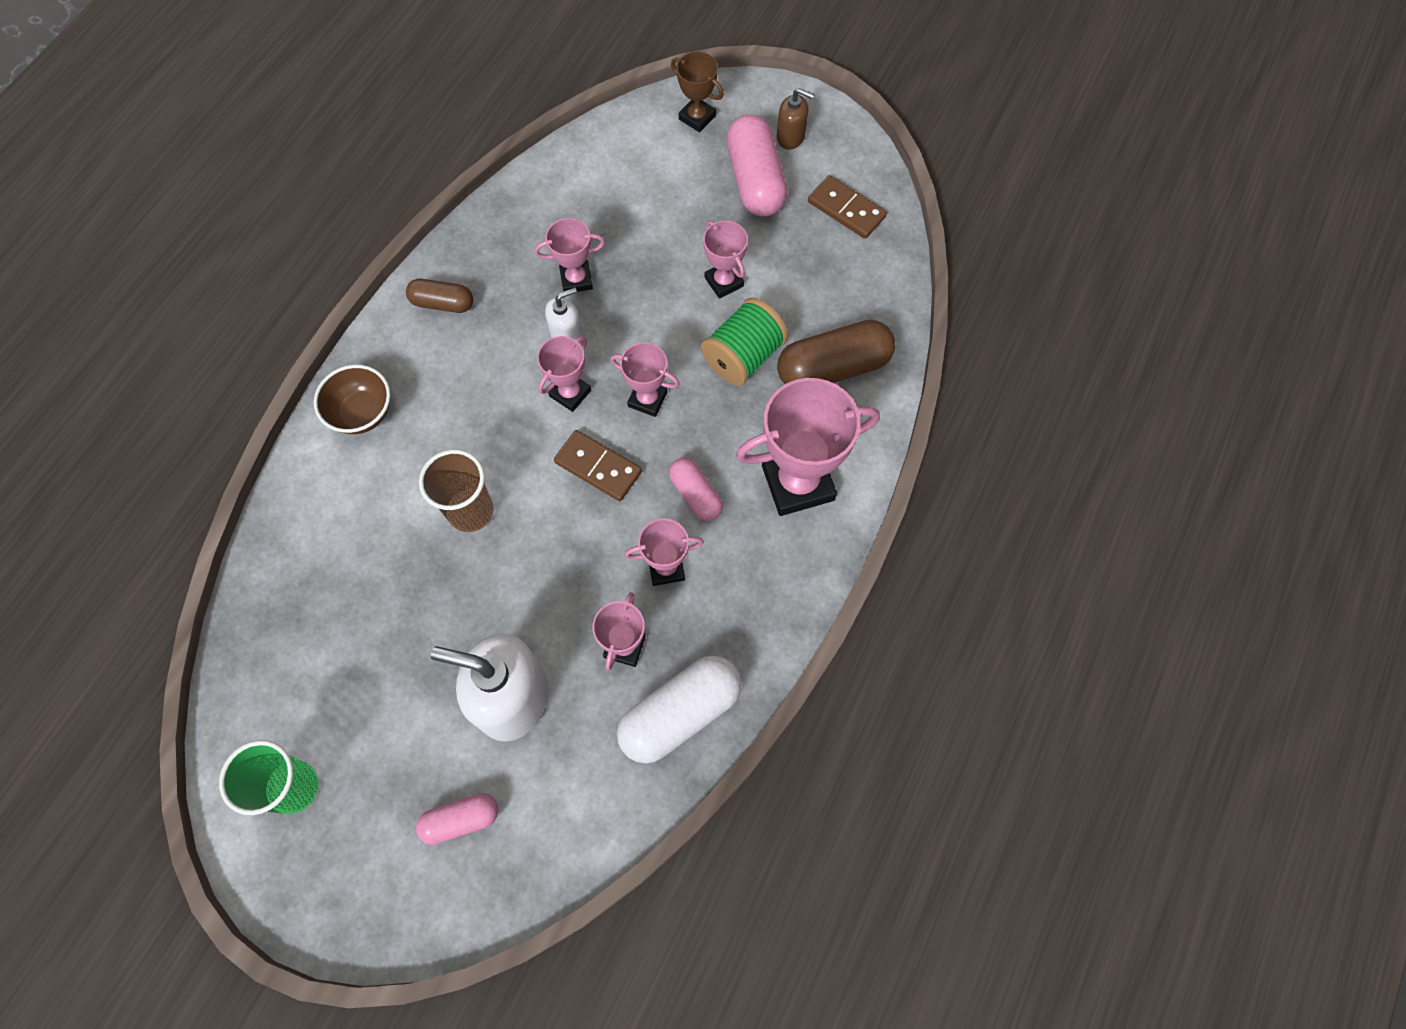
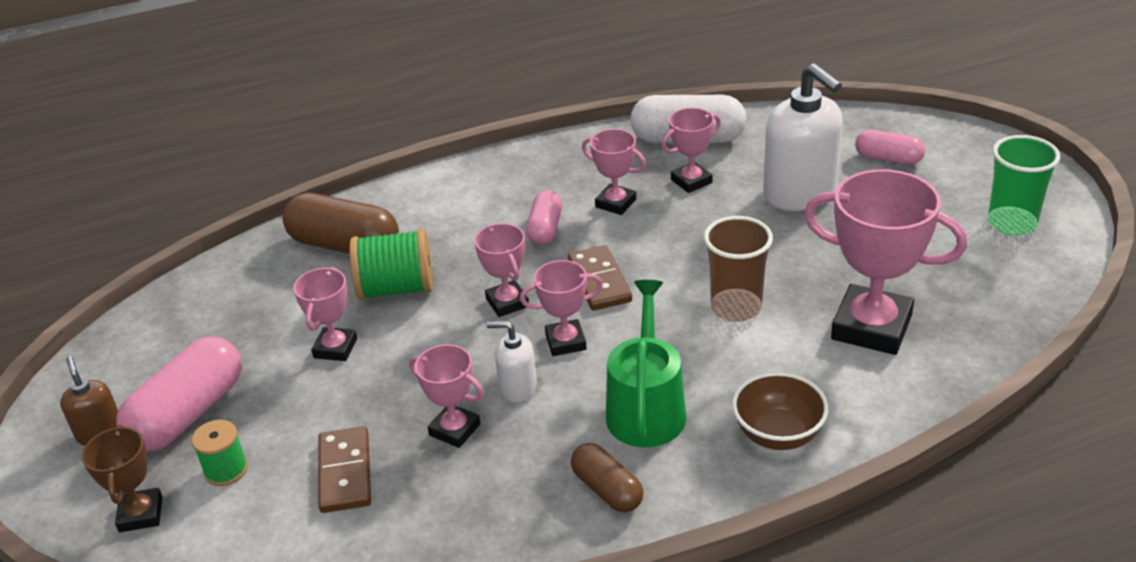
camera: 135 degrees left, 30 degrees down
pink trophy [736,378,880,516] -> pink trophy moved to [804,169,967,355]
brown domino [808,175,887,239] -> brown domino moved to [318,426,371,513]
none -> green spool [192,420,248,486]
none -> green watering can [606,280,686,447]

